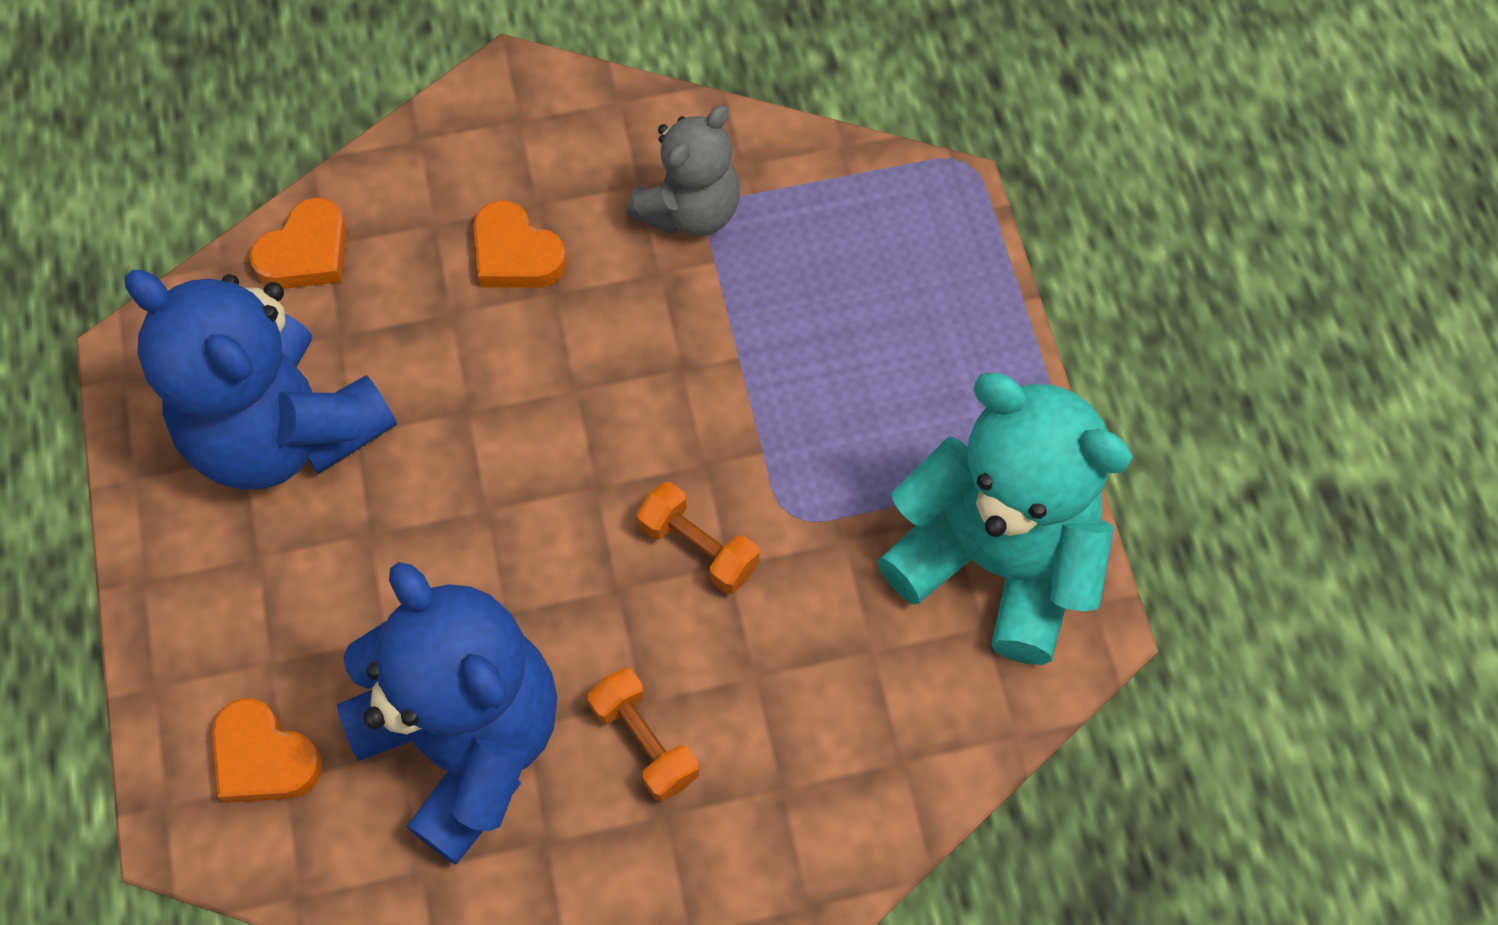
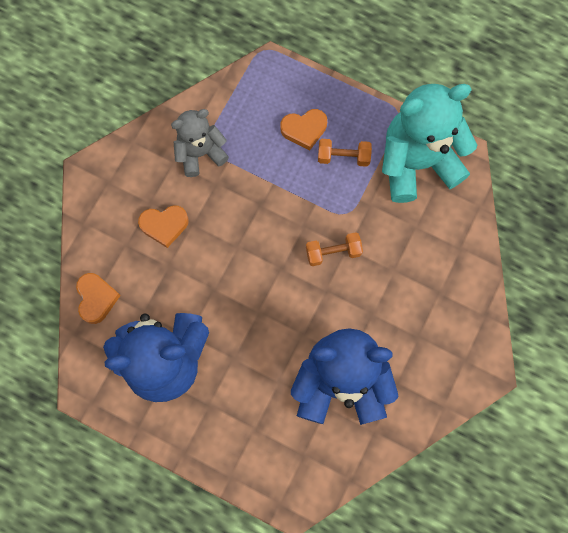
camera: 50 degrees left, 10 degrees up
orange heart [212,698,323,803] -> orange heart moved to [280,109,327,151]
orange dumbbell [588,668,699,802] -> orange dumbbell moved to [318,139,372,167]
grey teddy bear [626,105,740,236] -> grey teddy bear turned 105 degrees counterclockwise [171,109,229,177]

